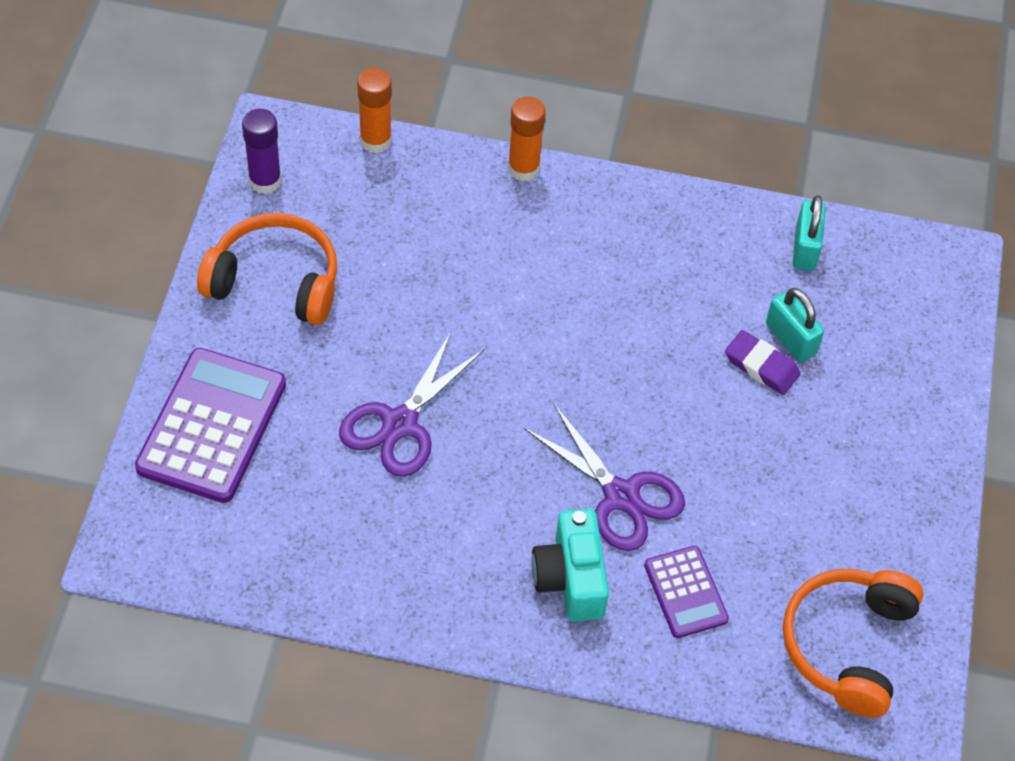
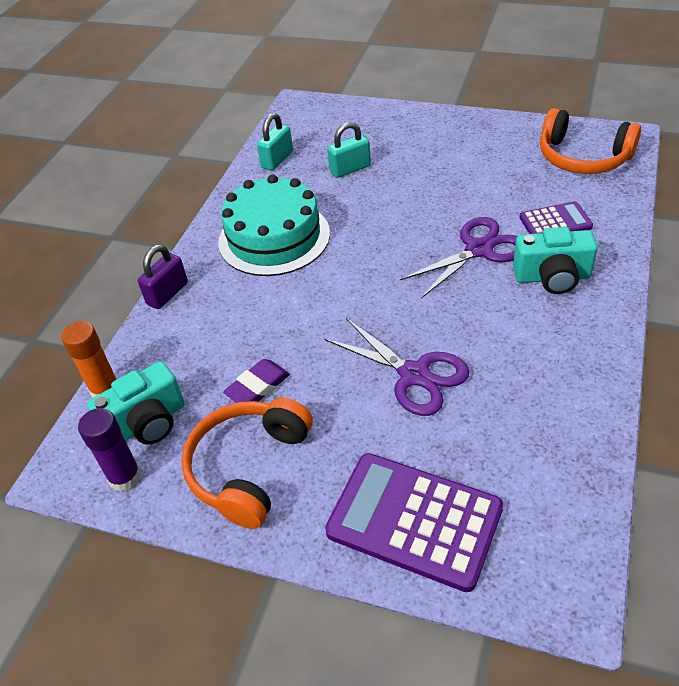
camera: 75 degrees left, 10 degrees down
orange glue stick [508,97,546,181] -> purple padlock [138,244,188,309]
purple eraser [725,330,801,395] -> purple eraser moved to [223,359,290,403]
turquoise padlock [793,195,826,271] -> turquoise padlock turned 75 degrees counterclockwise [257,113,293,171]
none -> turquoise camera [87,361,185,445]
none -> turquoise cake [218,174,330,276]

